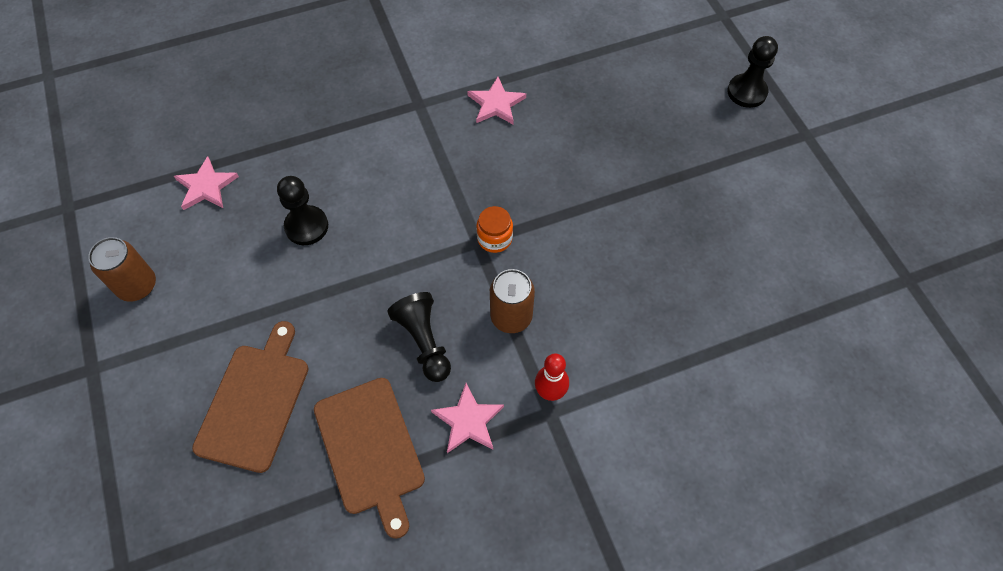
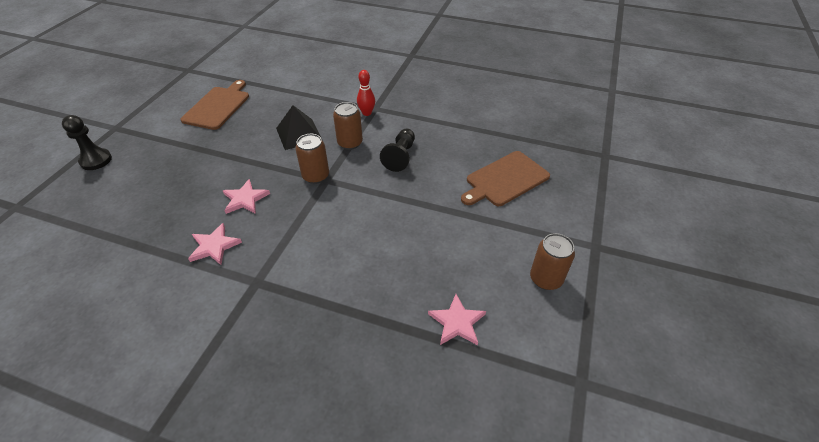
camera: 140 degrees left, 15 degrees down
black pawn [277,176,328,245] -> none
brown cutting board [314,378,425,539] -> brown cutting board moved to [181,80,249,130]
pink star [431,383,504,453] -> pink star moved to [223,179,270,214]
orange jar [476,206,513,253] -> brown can [295,134,329,184]
none -> black pyramid [276,105,323,150]

